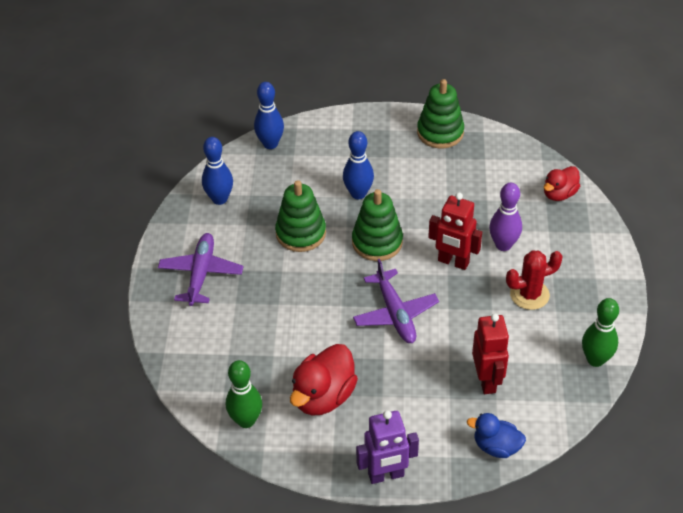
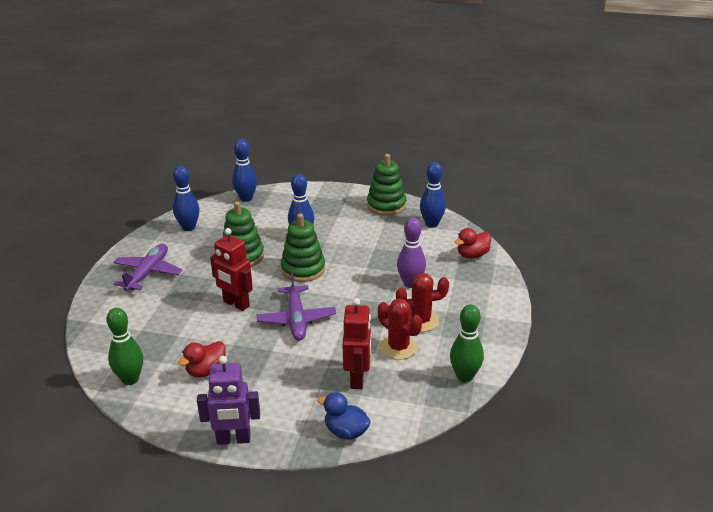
camera: 10 degrees right, 15 degrees down
red duck [290,344,358,416] -> red duck [178,341,226,378], size x0.63
red robot [428,193,482,270] -> red robot moved to [210,228,253,311]
none -> red cactus [378,298,422,360]
none -> blue bowling pin [420,162,446,228]

